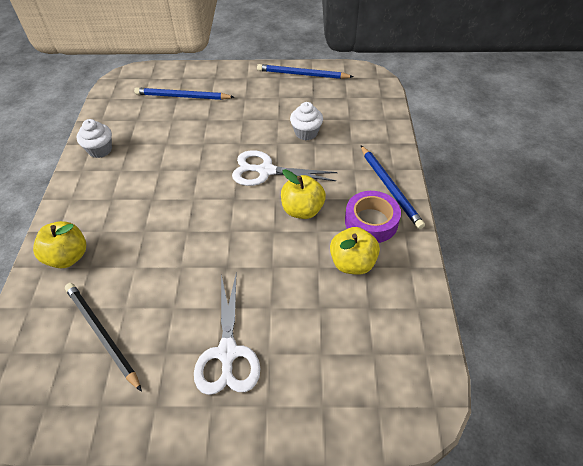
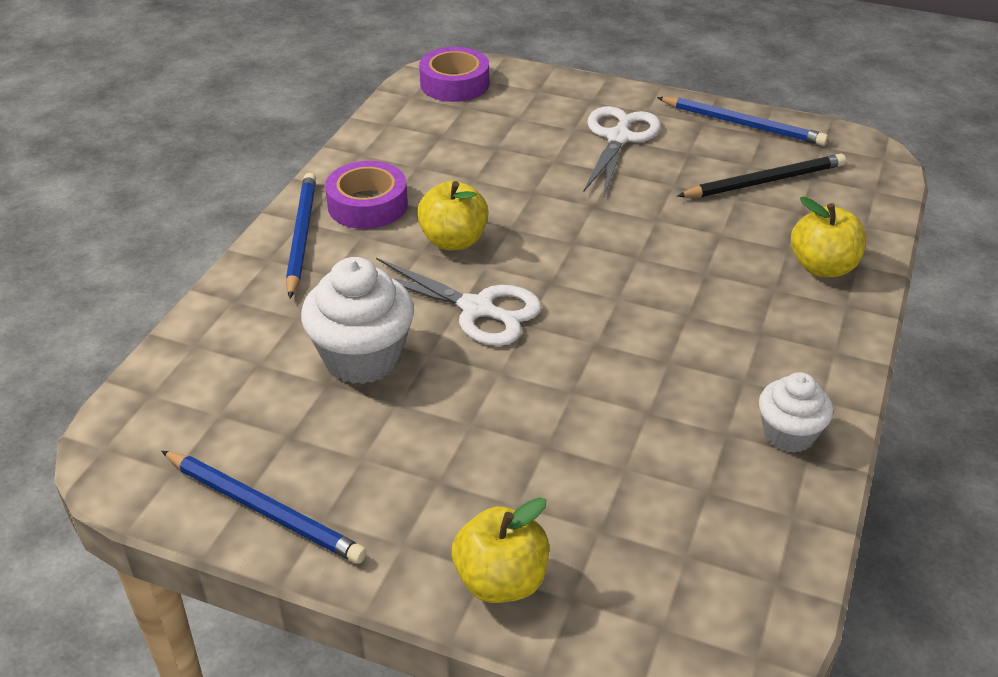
camera: 160 degrees left, 10 degrees down
black pencil [65,283,142,392] -> black pencil turned 90 degrees counterclockwise [677,153,846,197]
blue pencil [134,88,234,100] -> blue pencil moved to [657,97,828,146]
white cupcake [290,102,323,140] -> white cupcake [301,257,414,384], size x1.63
yellow apple [330,227,380,275] -> yellow apple moved to [452,497,549,603]
none -> purple tape [419,47,489,102]

